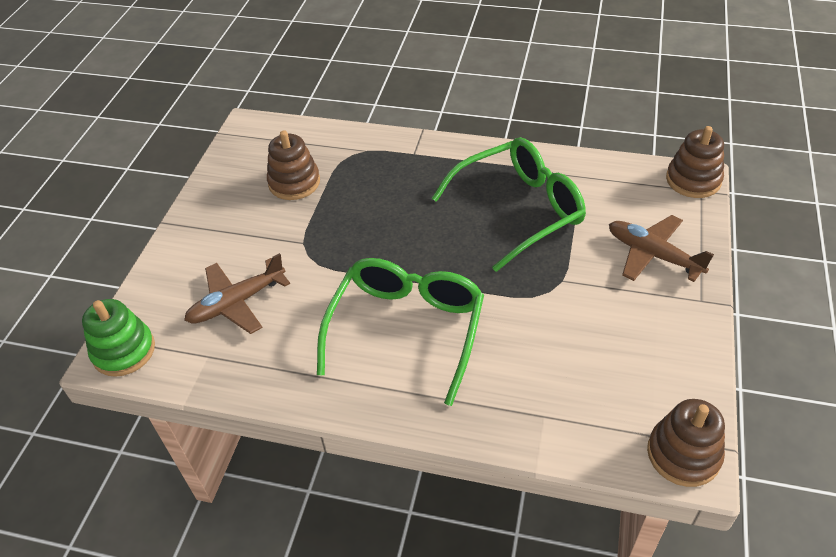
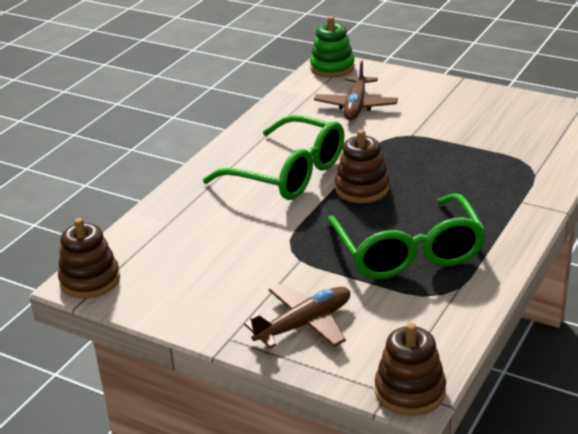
camera: 105 degrees right, 15 degrees down
brown plane [184,253,290,334] -> brown plane turned 150 degrees counterclockwise [314,61,398,120]
brown stacking toy [267,130,320,200] -> brown stacking toy moved to [335,130,389,203]

